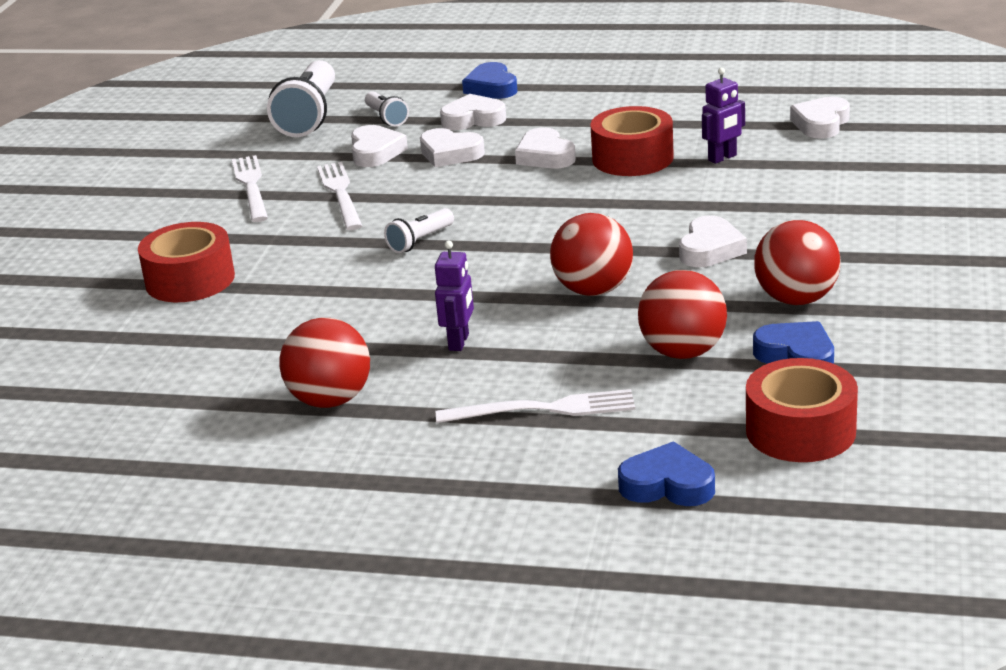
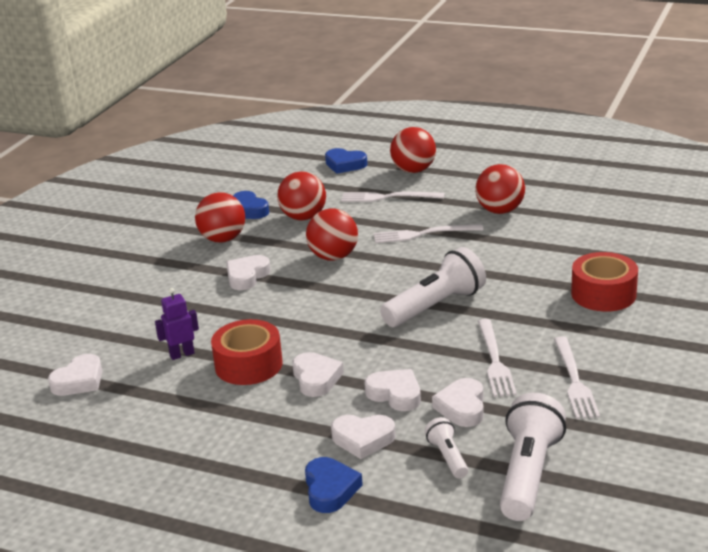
camera: 170 degrees left, 0 degrees up
white flashlight [384,208,454,253] -> white flashlight [380,247,486,327], size x1.97
purple robot [435,241,474,351] -> white fork [374,224,483,243]
red tape [746,358,858,462] -> none
none -> red ball [390,127,436,173]

